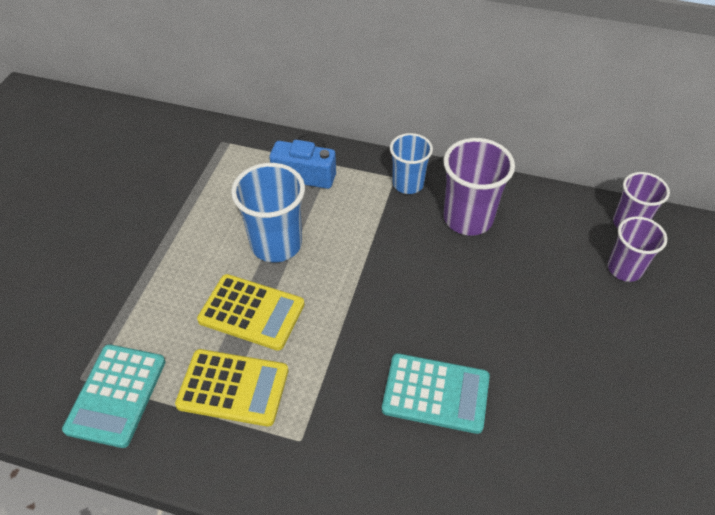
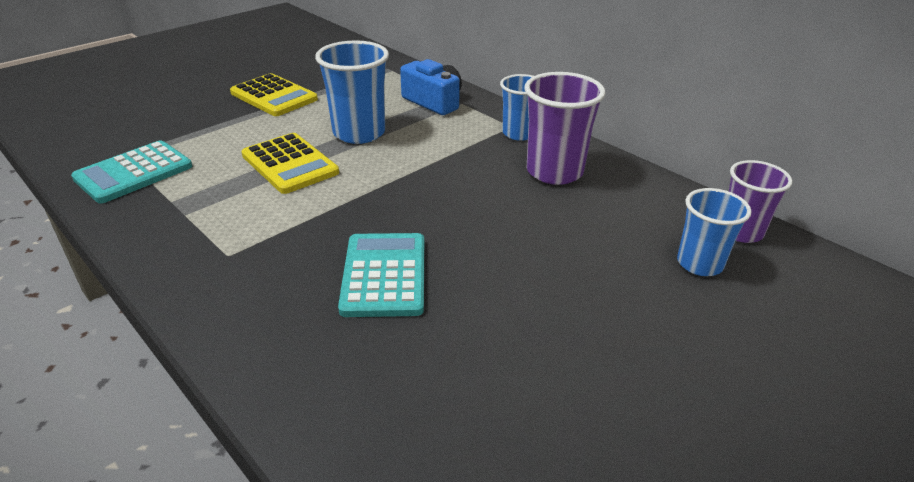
camera: 30 degrees right, 15 degrees down
yellow calculator [175,349,288,427] -> yellow calculator moved to [230,73,318,116]
turquoise calculator [382,353,490,434] -> turquoise calculator turned 135 degrees counterclockwise [338,233,424,317]
purple cup [608,216,667,282] -> blue cup [677,188,752,276]

